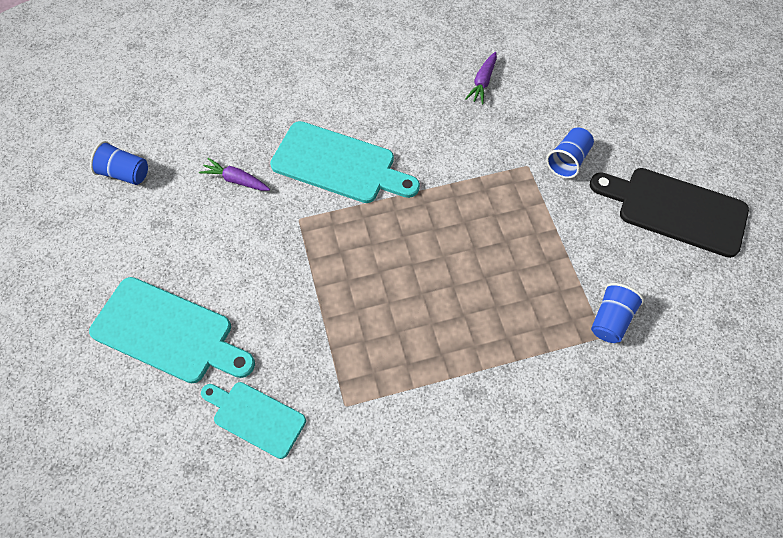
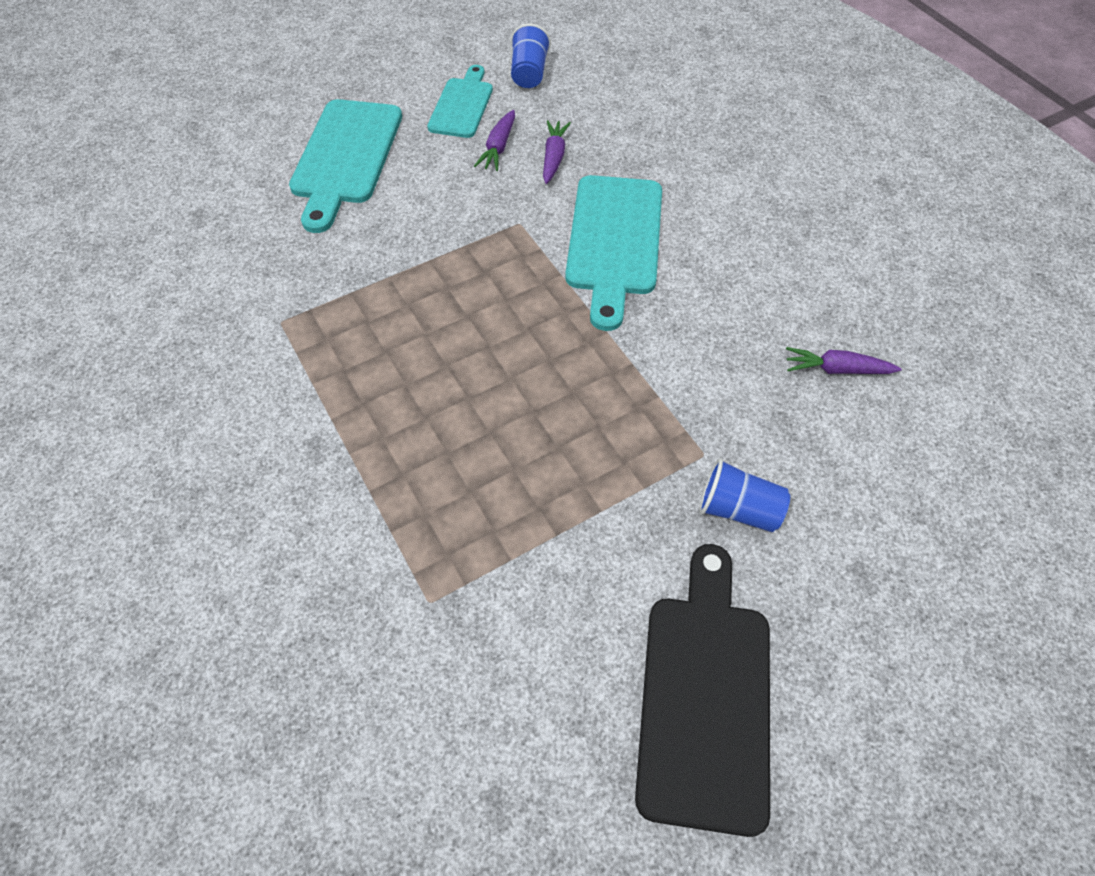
camera: 75 degrees right, 5 degrees down
turquoise cutting board [201,382,306,459] -> turquoise cutting board moved to [427,65,493,138]
blue cup [591,283,644,343] -> none
none -> purple carrot [474,110,515,171]

